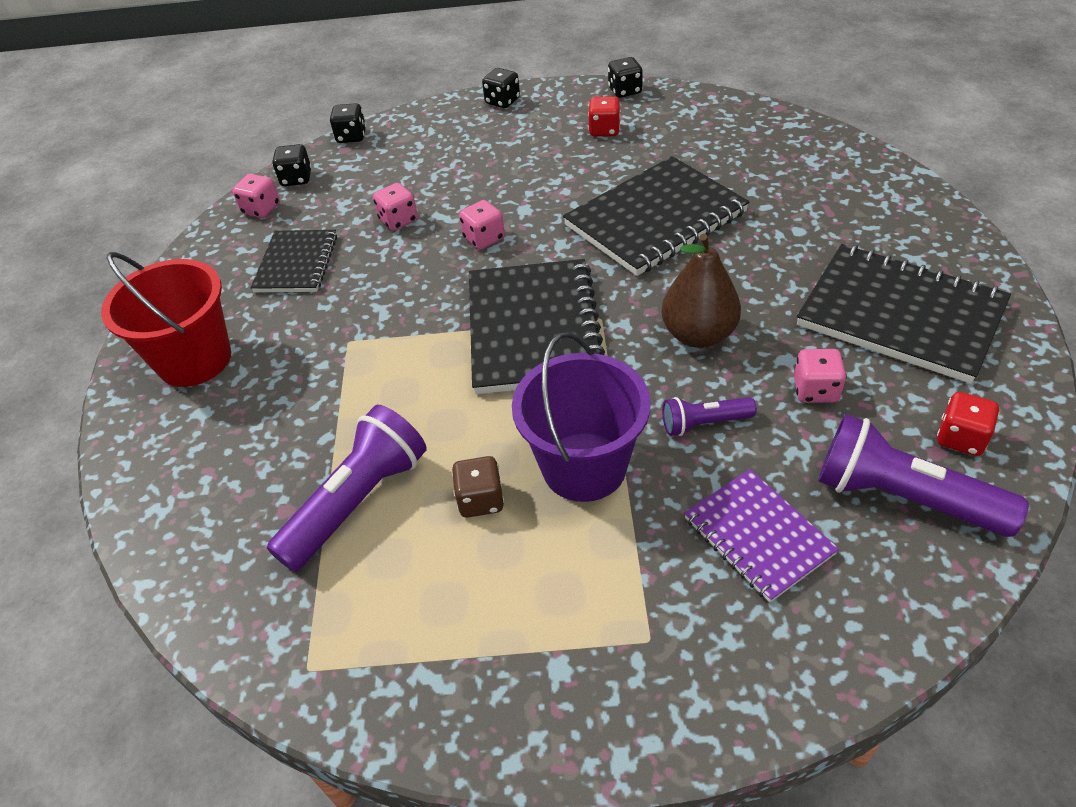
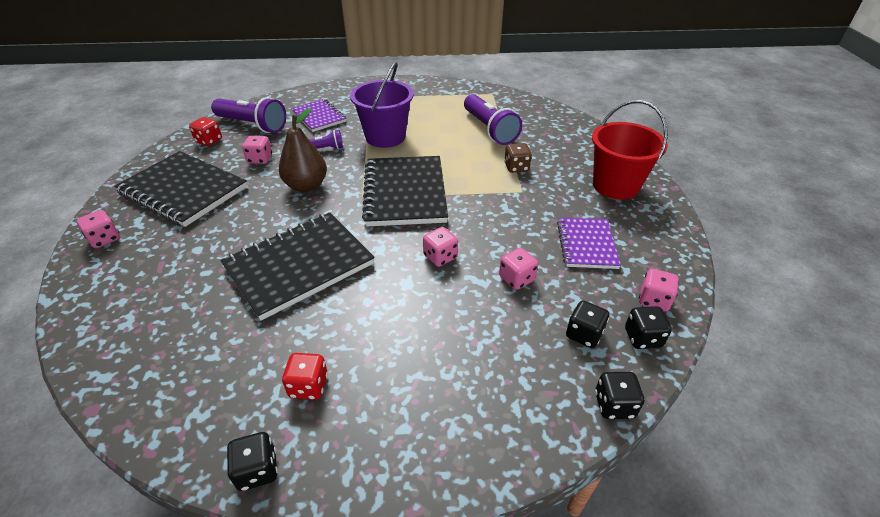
camera: 175 degrees right, 5 degrees down
black notebook [251,230,337,292] -> purple notebook [557,217,621,269]
purple flashlight [267,405,427,572] -> purple flashlight turned 60 degrees counterclockwise [464,94,522,145]
brown dice [452,456,504,518] -> brown dice moved to [504,143,532,173]
black dice [482,68,520,108] -> black dice moved to [566,301,609,348]
none -> pink dice [77,210,120,248]

